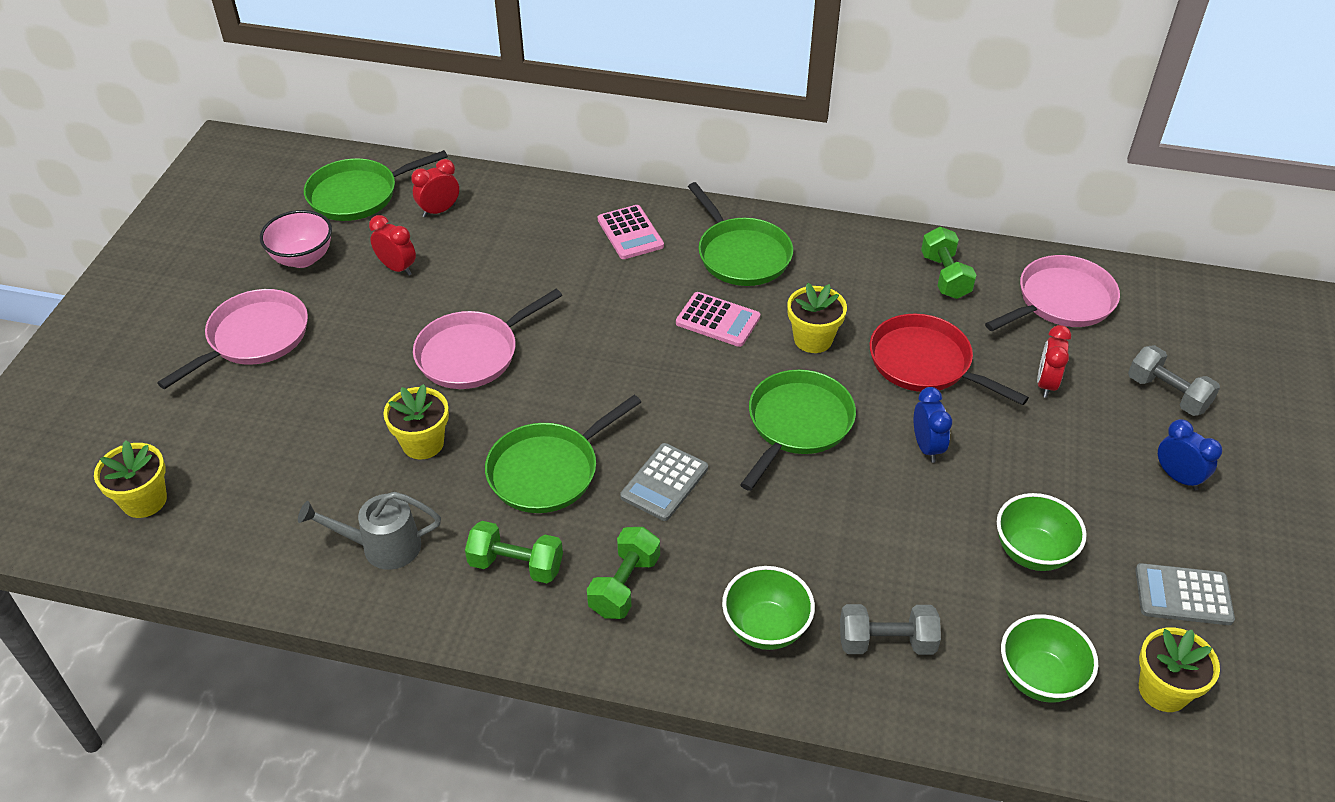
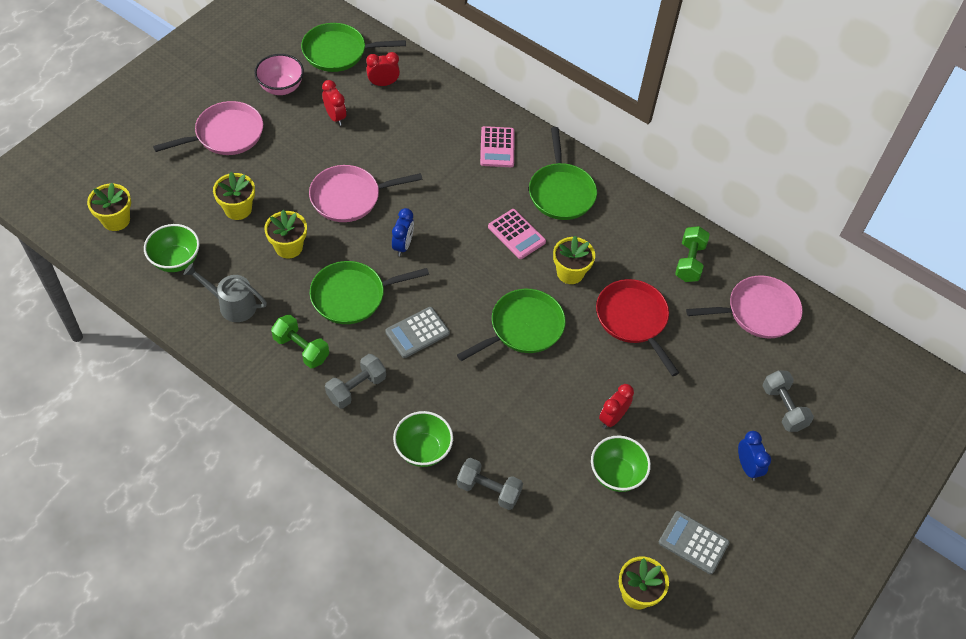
camera: 20 degrees right, 10 degrees up
green dumbbell [587,527,660,619] -> grey dumbbell [325,354,386,409]
blue clock [914,387,952,463] -> blue clock moved to [392,208,414,256]
green bowl [1001,614,1098,703] -> green bowl moved to [144,224,200,272]
red clock [1037,325,1071,398] -> red clock moved to [599,384,634,429]
none -> yellow flower pot [213,172,255,220]

